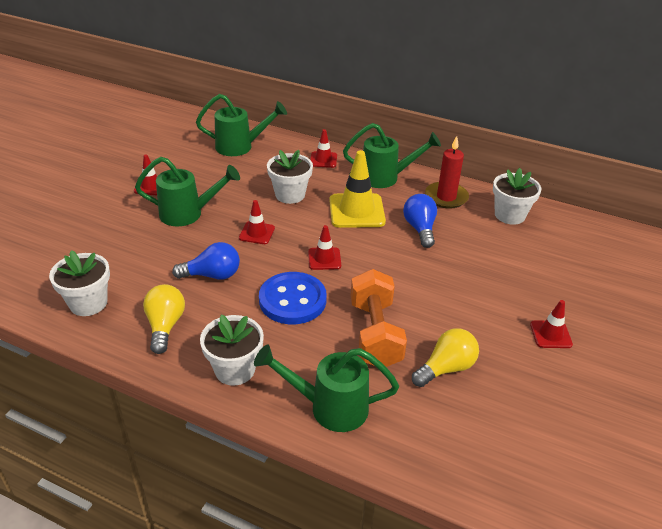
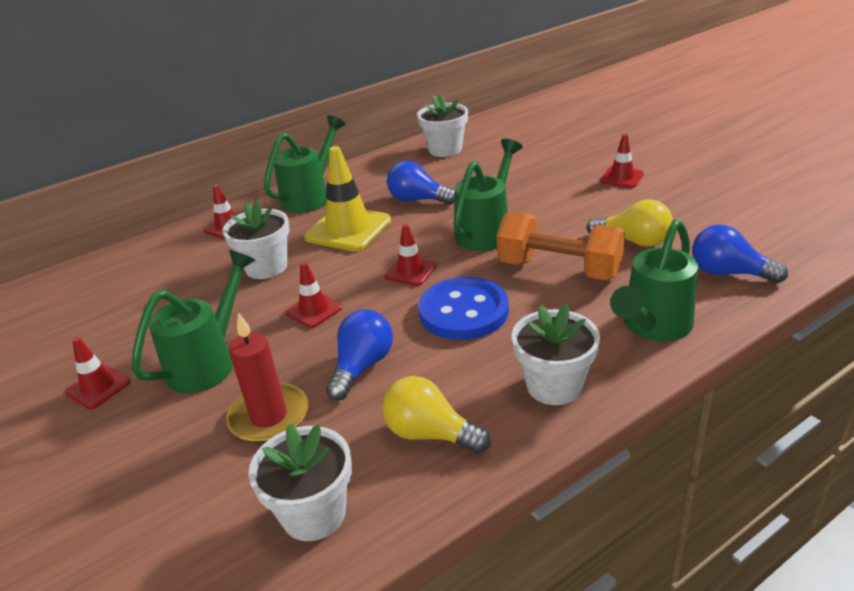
camera: 55 degrees left, 5 degrees down
green watering can [196,94,287,156] -> green watering can moved to [453,139,523,251]
yellow light bulb [412,328,479,387] -> yellow light bulb turned 120 degrees clockwise [587,199,673,247]
red candle [425,136,469,208] -> red candle moved to [226,312,308,443]
none -> blue light bulb [692,225,788,283]

